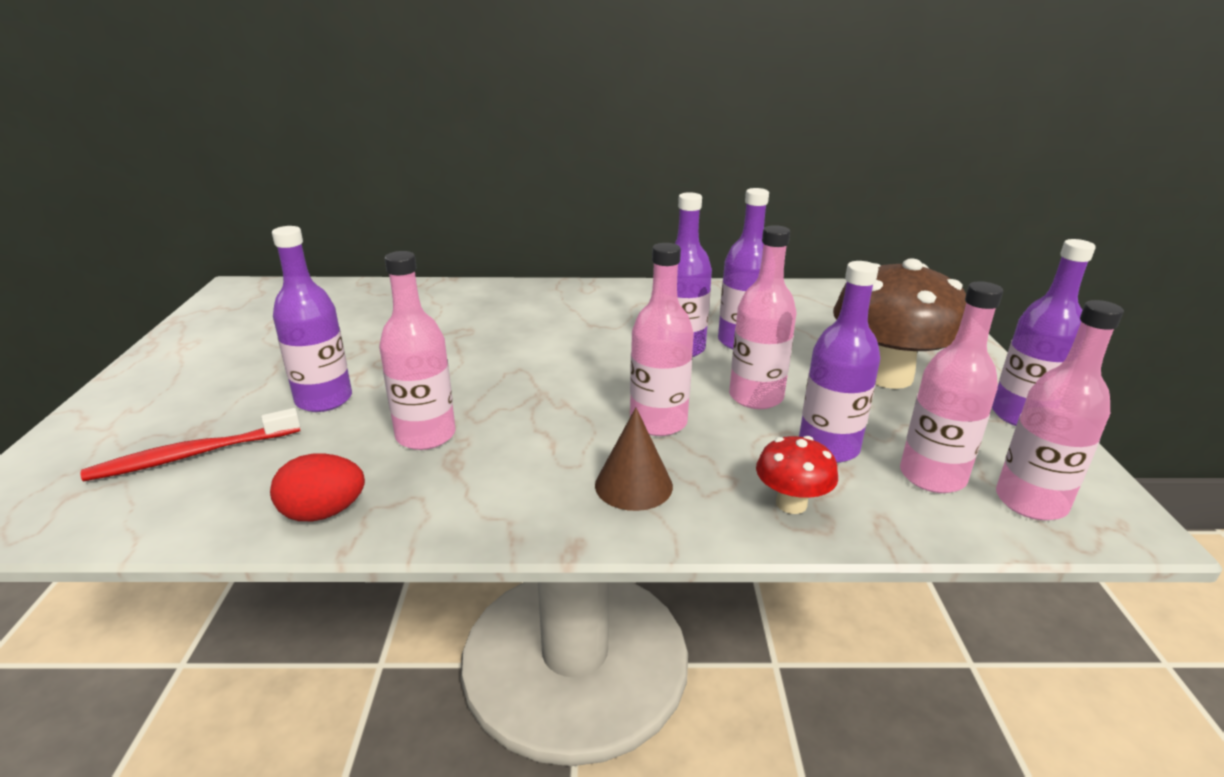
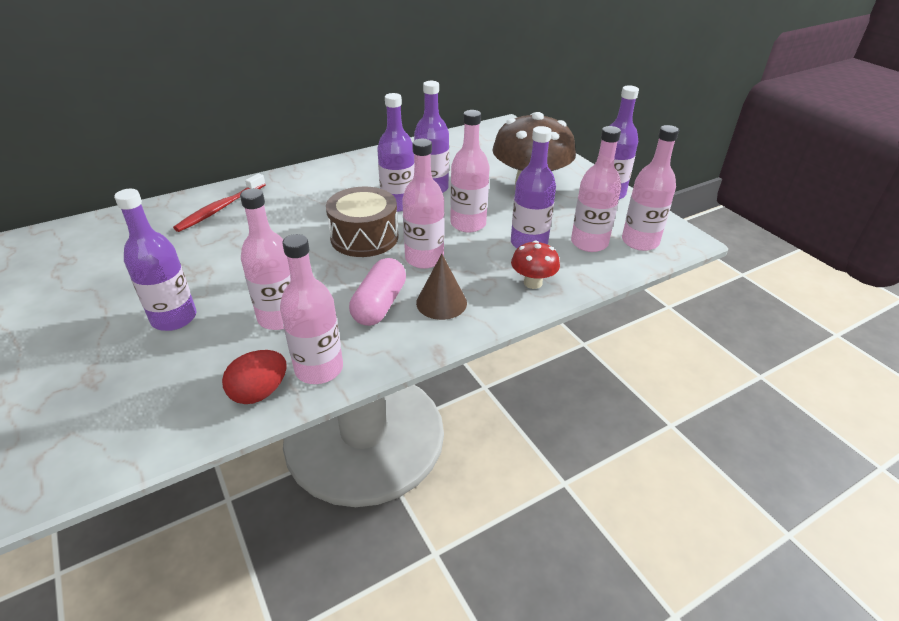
camera: 30 degrees left, 10 degrees up
red toothbrush [80,408,300,482] -> red toothbrush moved to [173,173,266,232]
none -> pink bottle [280,234,343,384]
none -> brown drum [326,187,398,257]
none -> pink capsule [349,258,406,326]

